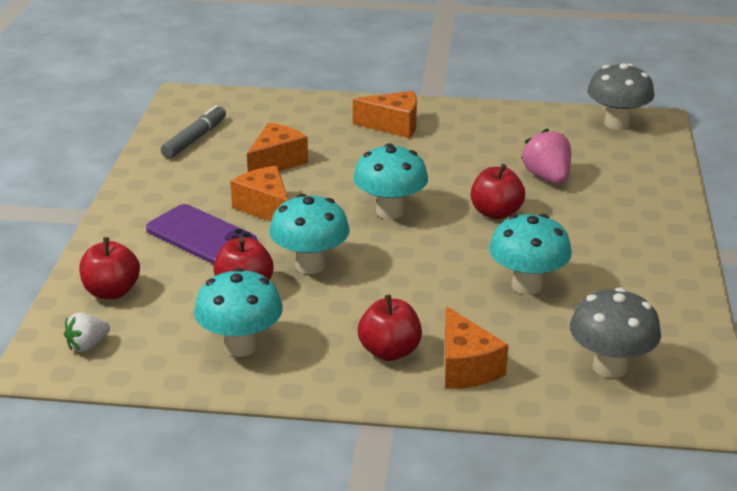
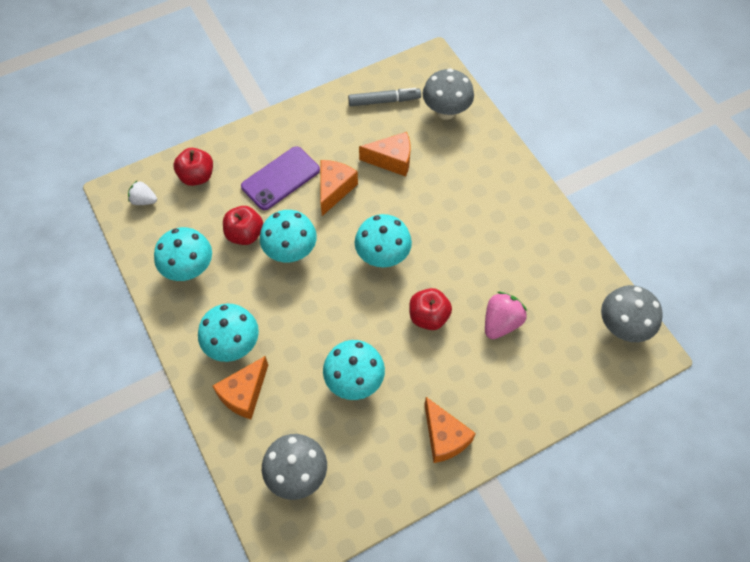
camera: 55 degrees right, 30 degrees up
purple phone [146,204,257,264] -> purple phone turned 45 degrees clockwise [241,146,320,210]
orange cheese [353,91,417,138] -> orange cheese moved to [424,397,476,463]
red apple [358,295,422,361] -> turquoise mushroom [198,304,259,362]
none -> grey mushroom [423,68,474,120]

